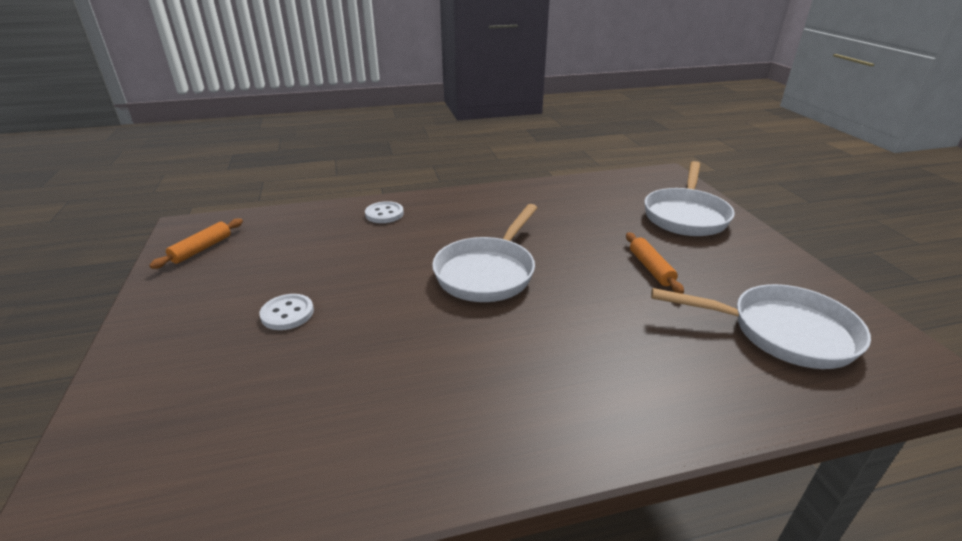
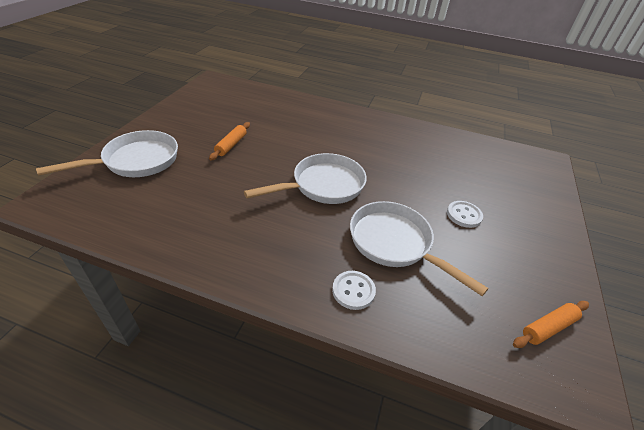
camera: 150 degrees left, 10 degrees up
white pan [651,284,871,369] -> white pan moved to [350,201,489,296]

